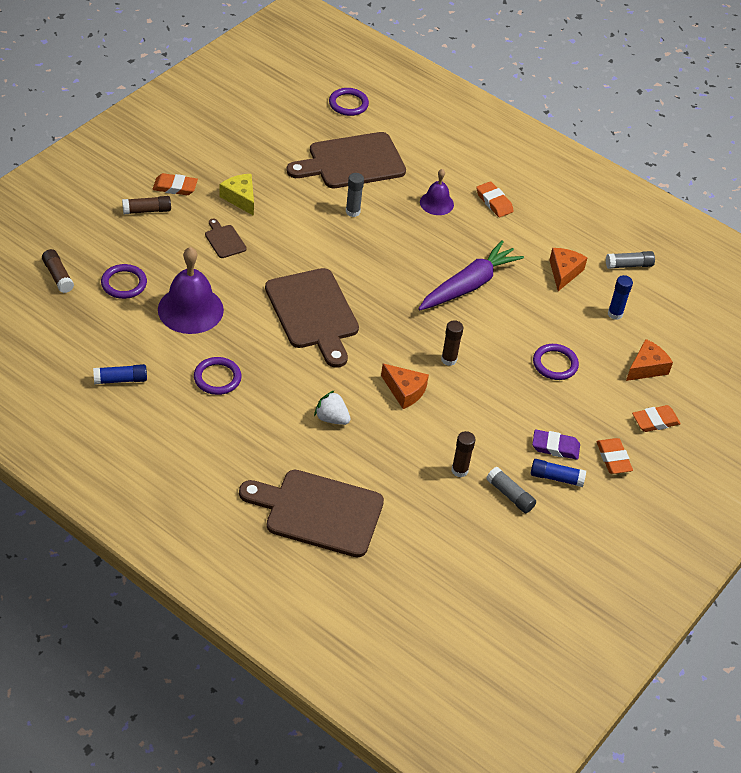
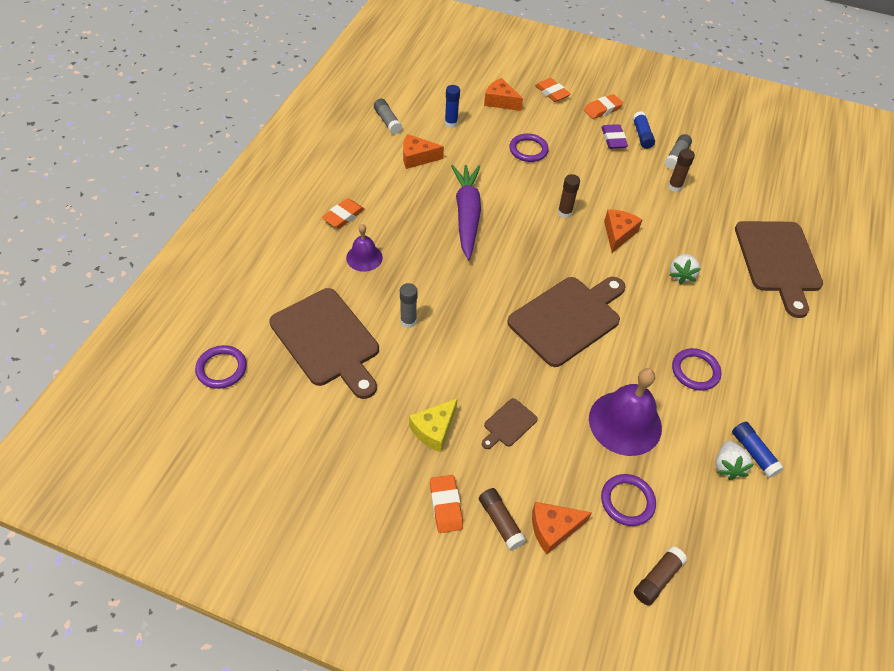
camera: 105 degrees left, 5 degrees up
purple carrot [418,240,524,311] -> purple carrot turned 60 degrees clockwise [451,165,481,260]
none -> orange cheese [532,502,592,554]
none -> white strawberry [716,441,754,480]

